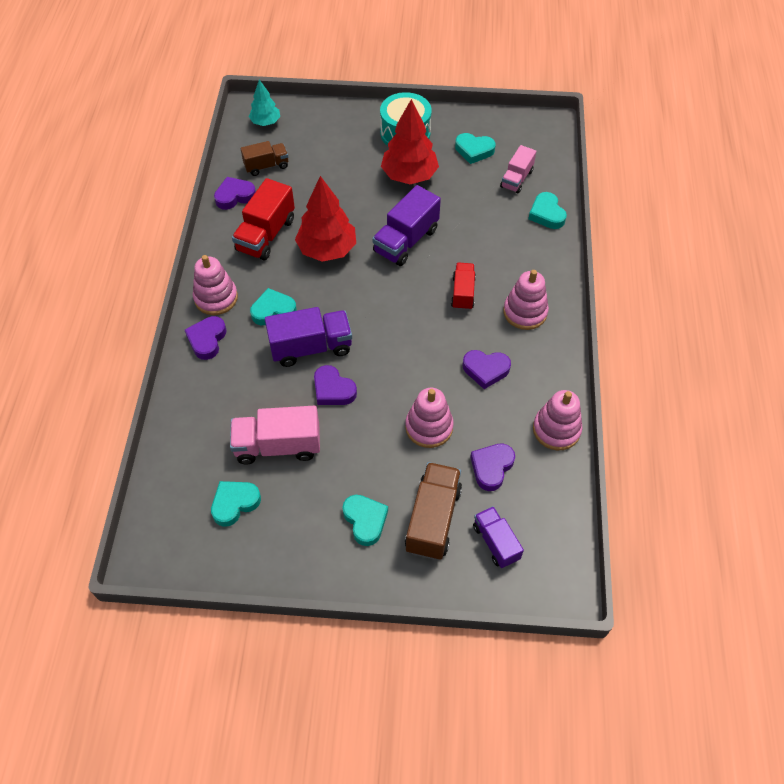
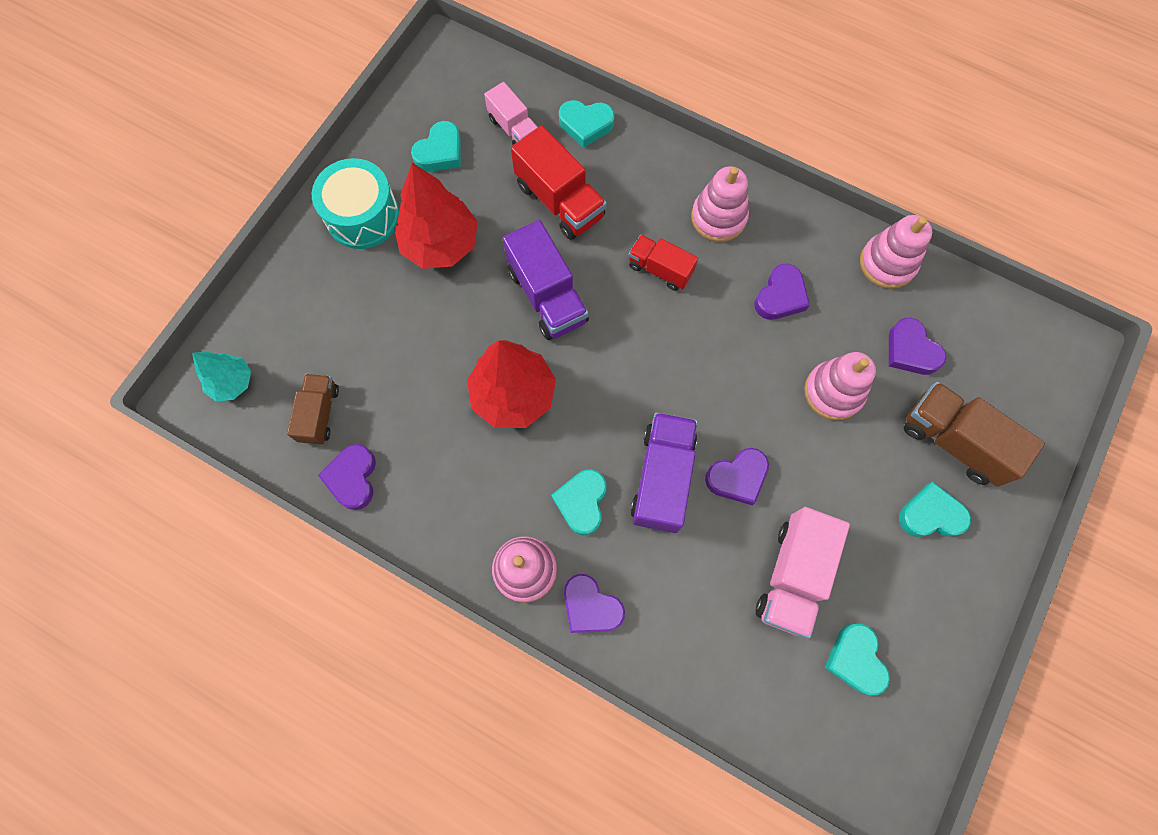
camera: 65 degrees left, 15 degrees up
red truck [232,178,295,261] -> red truck moved to [511,126,607,240]
purple truck [473,506,524,568] -> none

